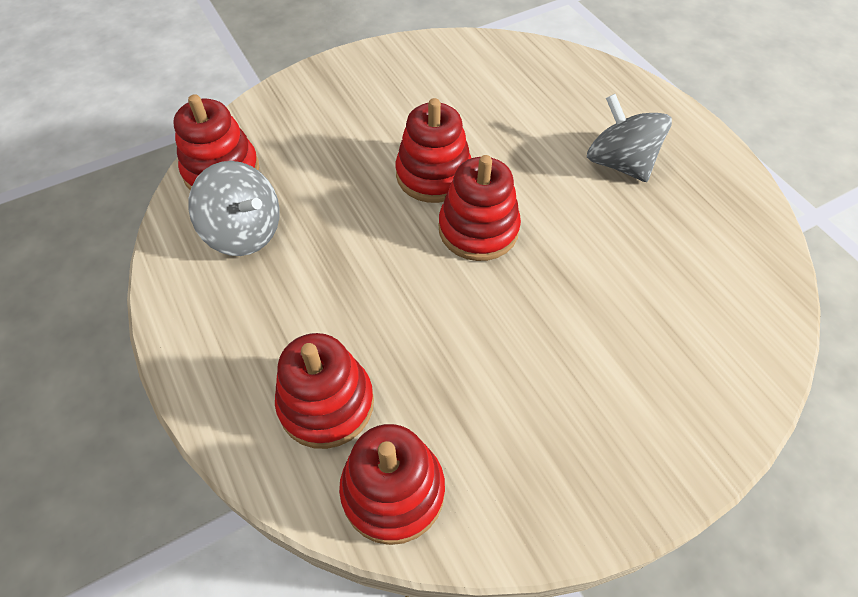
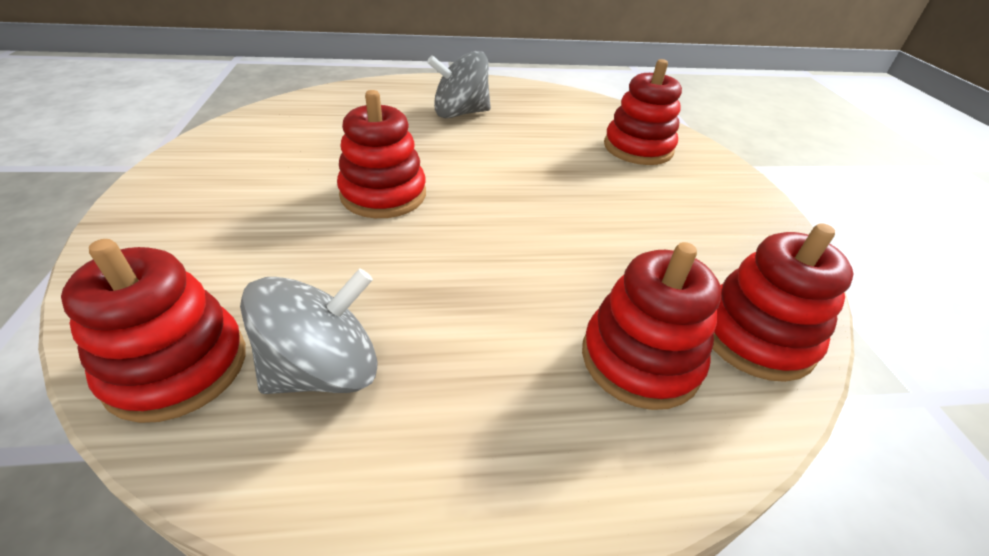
camera: 70 degrees left, 15 degrees down
red stacking toy [439,155,521,261] -> red stacking toy moved to [604,59,682,165]

